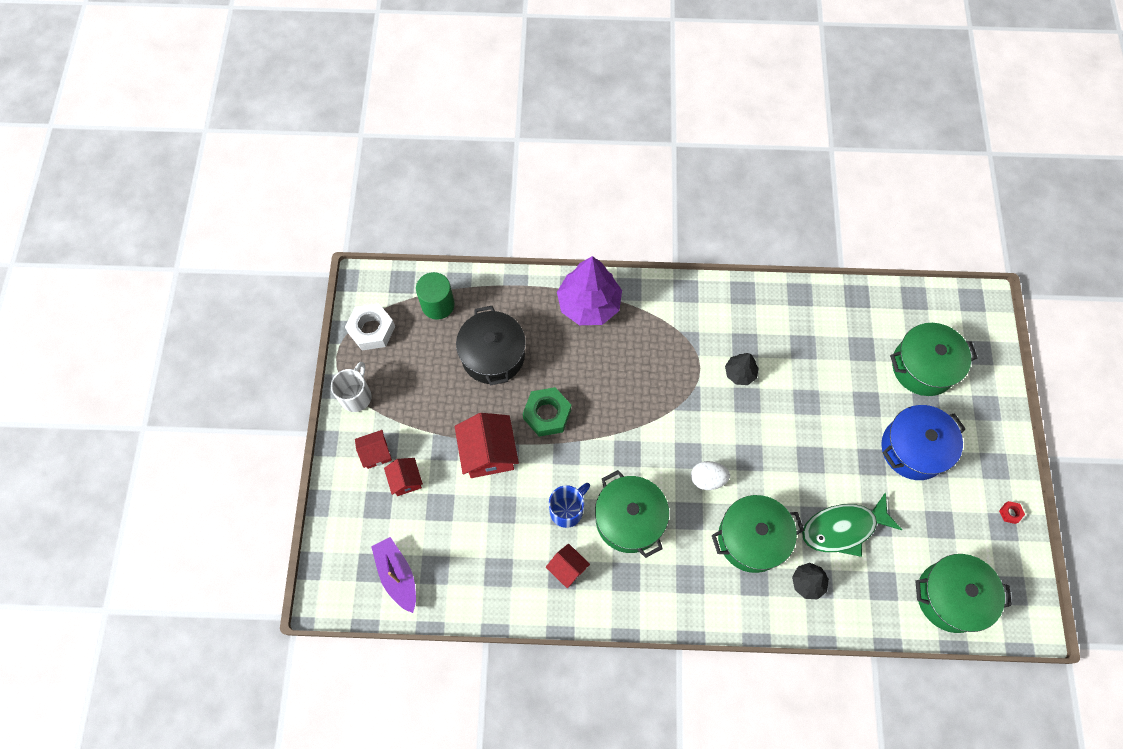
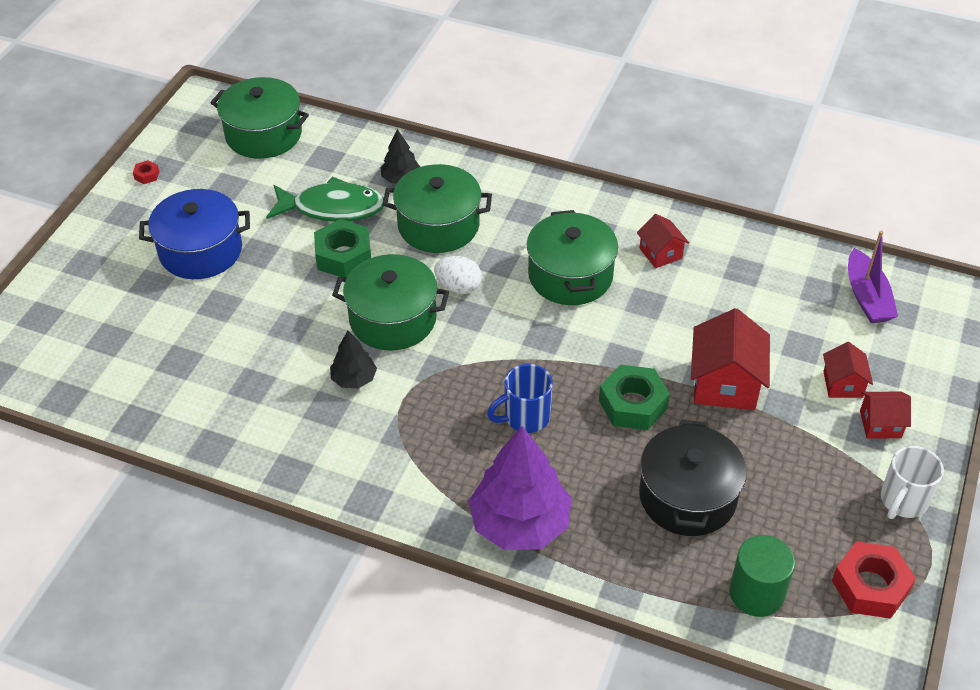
camera: 160 degrees left, 20 degrees down
white nut [345,303,395,351] -> red nut [832,541,916,619]
blue mug [549,483,590,528] -> blue mug moved to [487,364,553,433]
green pot [890,323,977,396] -> green pot moved to [332,254,449,351]
none -> green nut [314,219,371,277]

